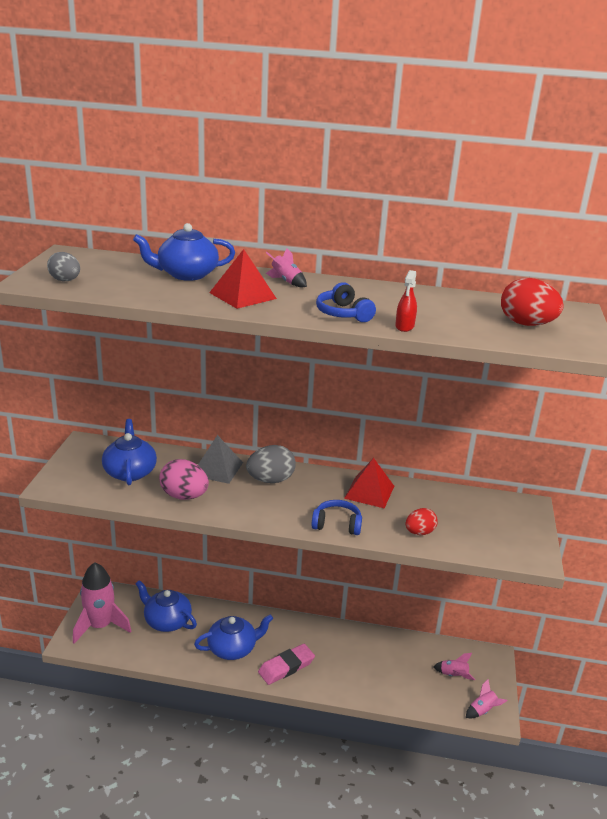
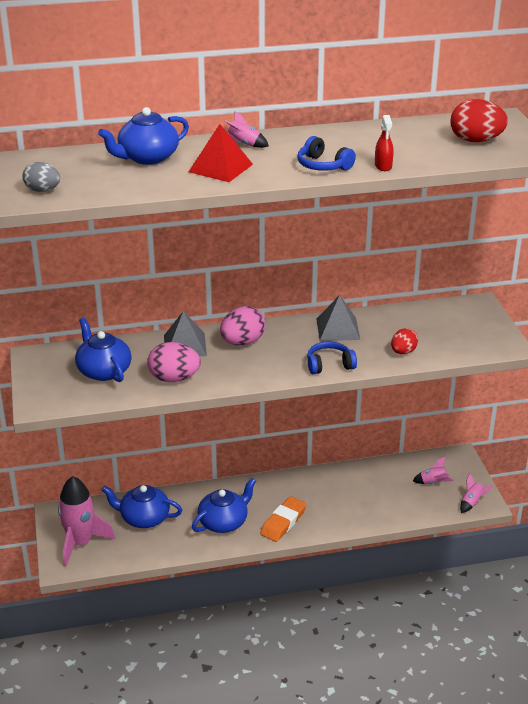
camera: 20 degrees left, 5 degrees up
grey egg [246,445,296,483] -> pink egg [220,306,265,345]
pink eraser [258,644,315,685] -> orange eraser [260,496,307,542]
red pyramid [344,458,394,508] -> grey pyramid [316,295,360,341]

